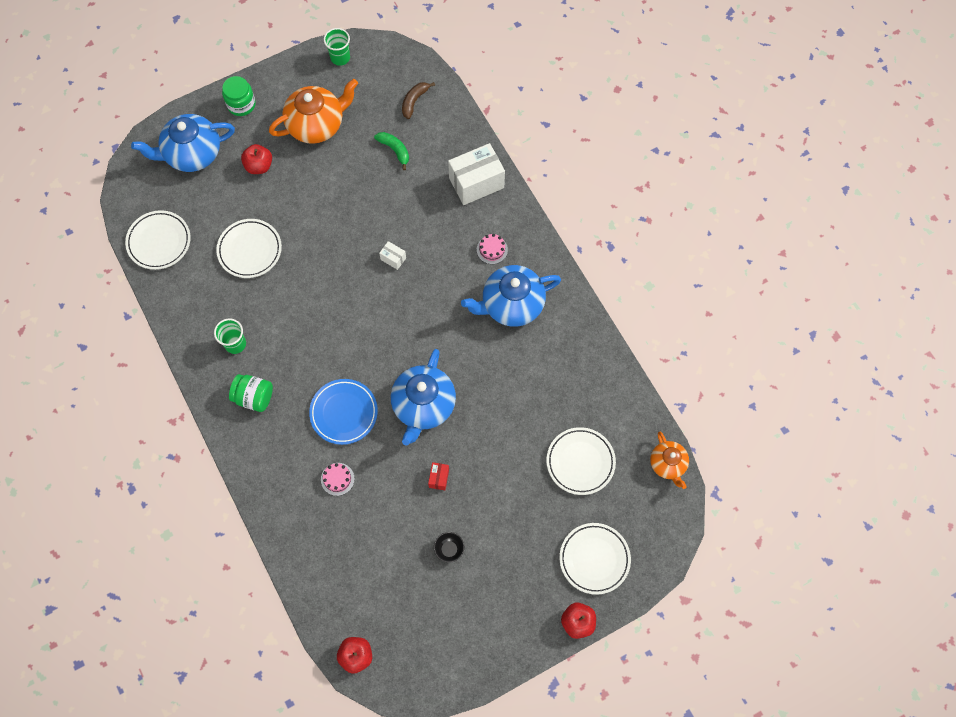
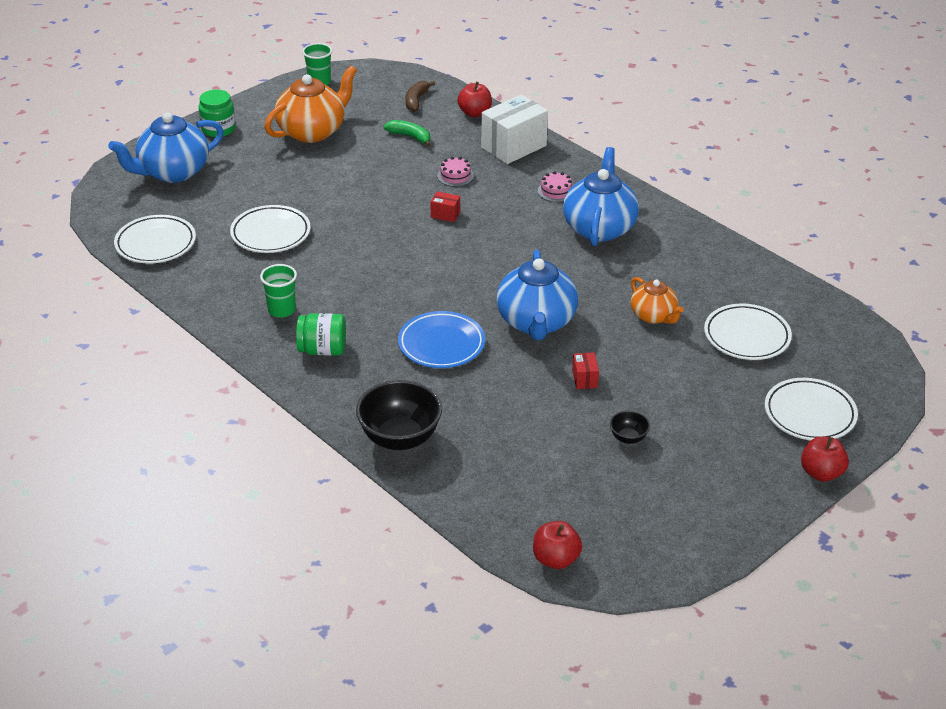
camera: 15 degrees left, 30 degrees down
red apple [241,144,272,174] -> red apple moved to [457,82,492,117]
pink cake [321,463,355,496] -> pink cake moved to [437,157,474,187]
white box [379,241,406,270] -> red box [431,192,460,222]
blue teapot [461,265,561,327] -> blue teapot turned 135 degrees clockwise [563,147,639,246]
orange teapot [650,432,689,489] -> orange teapot moved to [631,277,684,324]
none -> black bowl [356,380,442,450]

